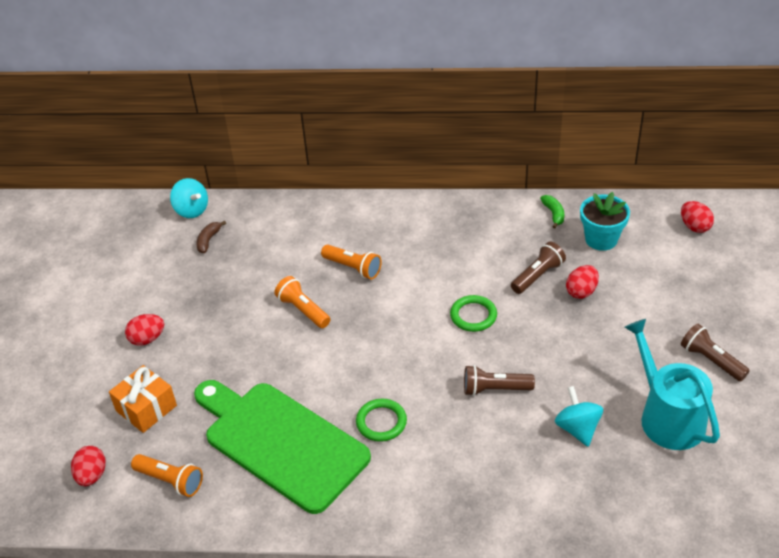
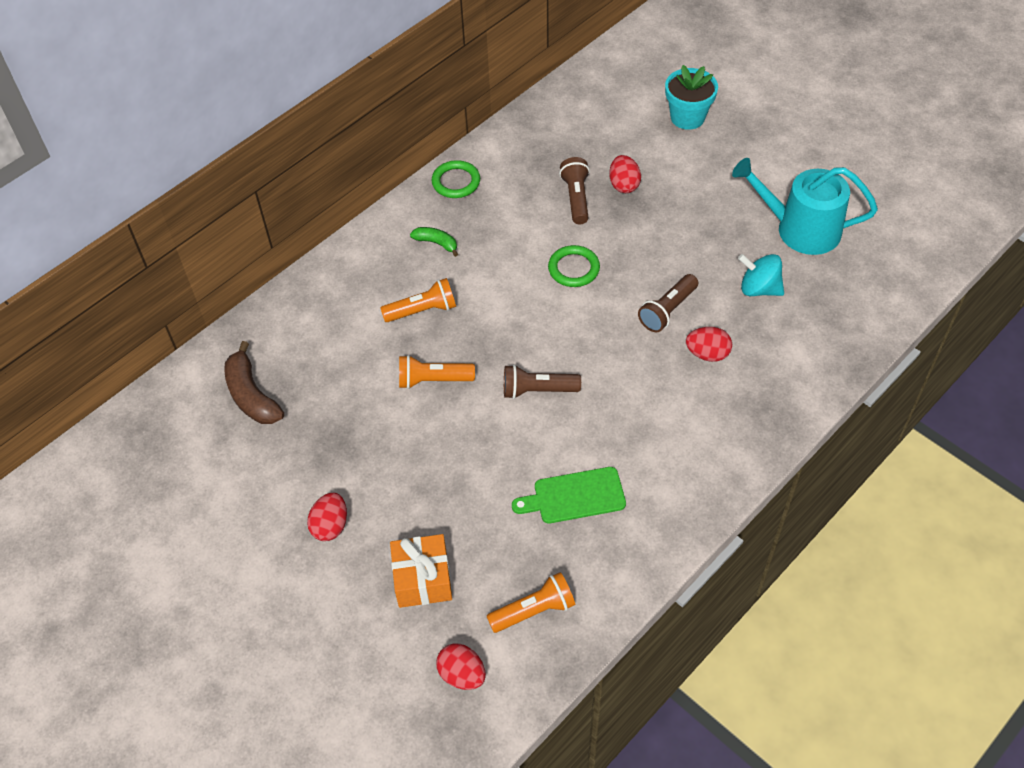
camera: 50 degrees left, 10 degrees up
turquoise spinning top [170,178,208,218] -> none
green cutting board [194,380,371,514] -> green cutting board [512,467,626,524], size x0.48
brown banana [196,221,226,253] -> brown banana [224,341,284,424], size x1.73
green ring [356,399,407,442] -> green ring moved to [431,160,480,198]
green banana [540,195,564,229] -> green banana moved to [410,227,458,257]
turquoise flower pot [580,192,630,251] -> turquoise flower pot moved to [665,65,718,130]
red egg [681,201,714,233] -> red egg moved to [686,327,732,362]
brown flashlight [681,324,750,381] -> brown flashlight moved to [504,365,581,399]

